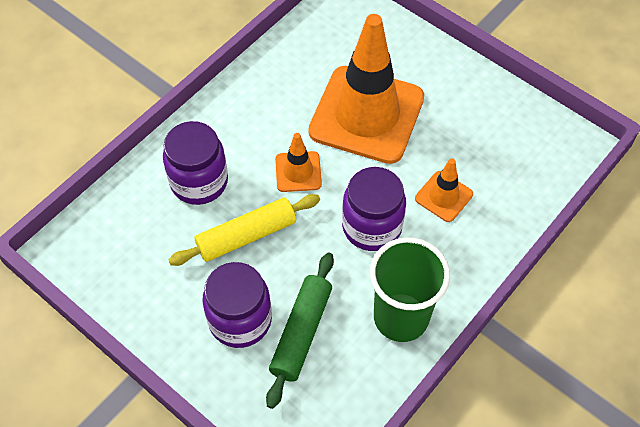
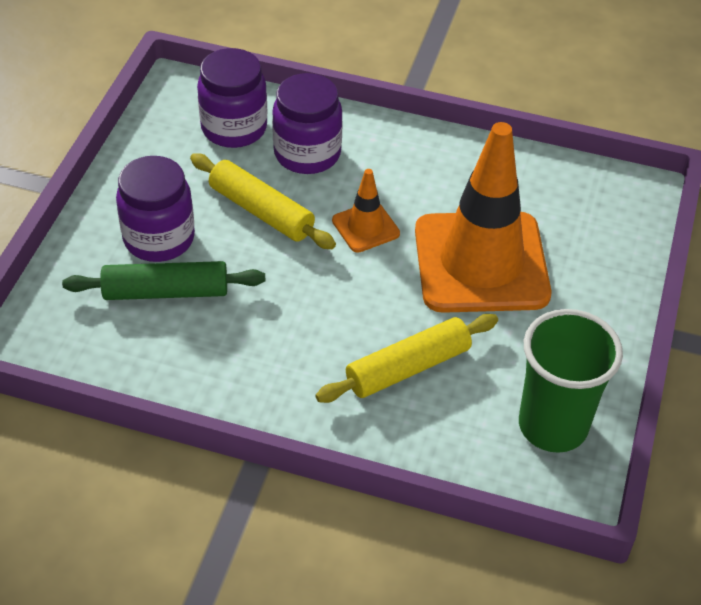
camera: 65 degrees right, 10 degrees down
purple jar [342,167,406,251] -> purple jar moved to [197,48,268,148]
green cup [370,237,450,342] -> green cup moved to [519,309,623,453]
orange traffic cone [415,158,473,222] -> yellow rolling pin [315,314,498,403]

